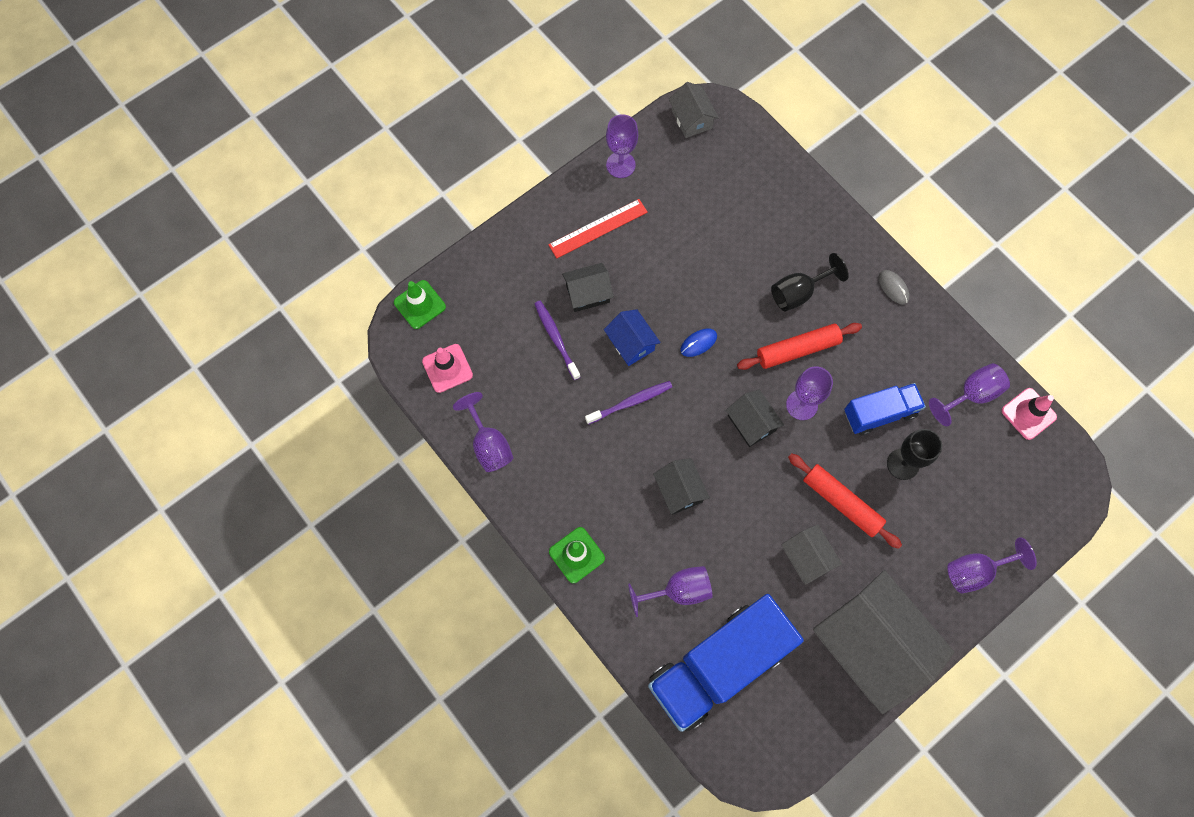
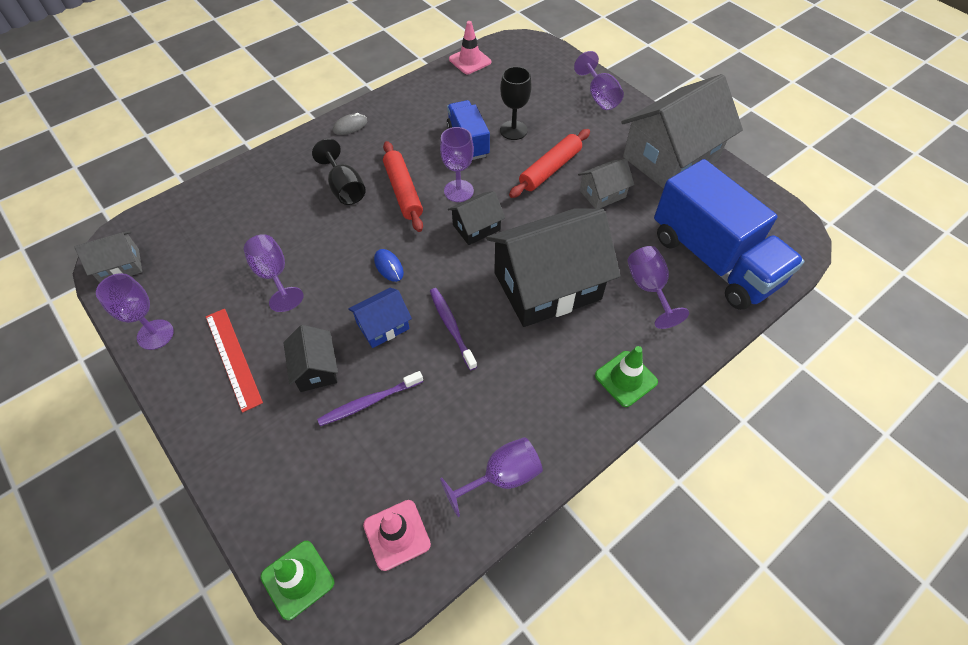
camera: 90 degrees left, 15 degrees down
black house [653,458,710,515] -> black house [486,208,620,327], size x2.15
purple goblet [929,363,1010,426] -> purple goblet moved to [244,234,304,312]

